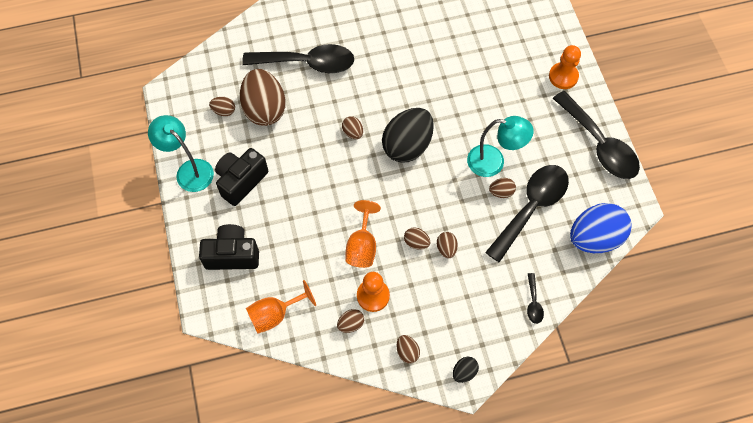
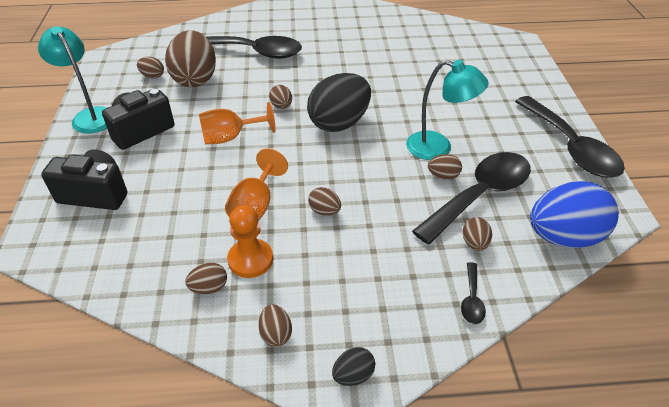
camera: 10 degrees right, 20 degrees down
orange goblet [246,280,316,334] -> orange goblet moved to [199,102,276,144]
brown egg [437,232,458,258] -> brown egg moved to [462,217,492,251]
orange pawn [549,45,581,89] -> none

